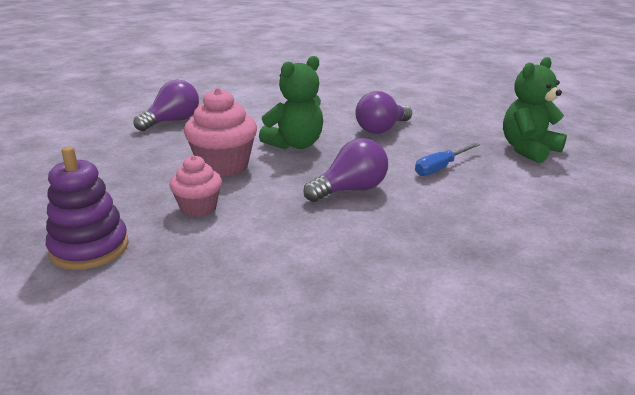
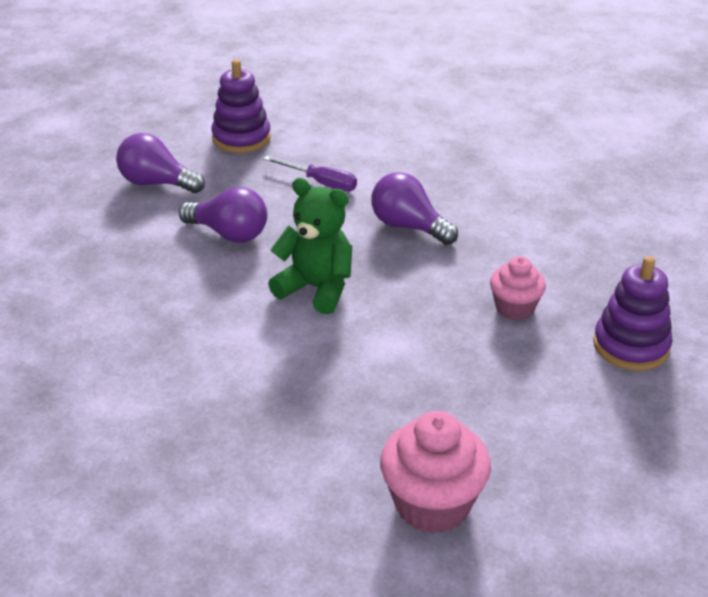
camera: 110 degrees left, 10 degrees up
purple light bulb [134,79,199,131] -> purple light bulb moved to [116,133,205,193]
pink cupcake [184,88,257,177] -> pink cupcake moved to [380,411,491,533]
blue screwdriver [415,143,480,176] -> purple screwdriver [264,156,357,191]
green teddy bear [503,57,567,163] -> purple stacking toy [211,59,271,153]

